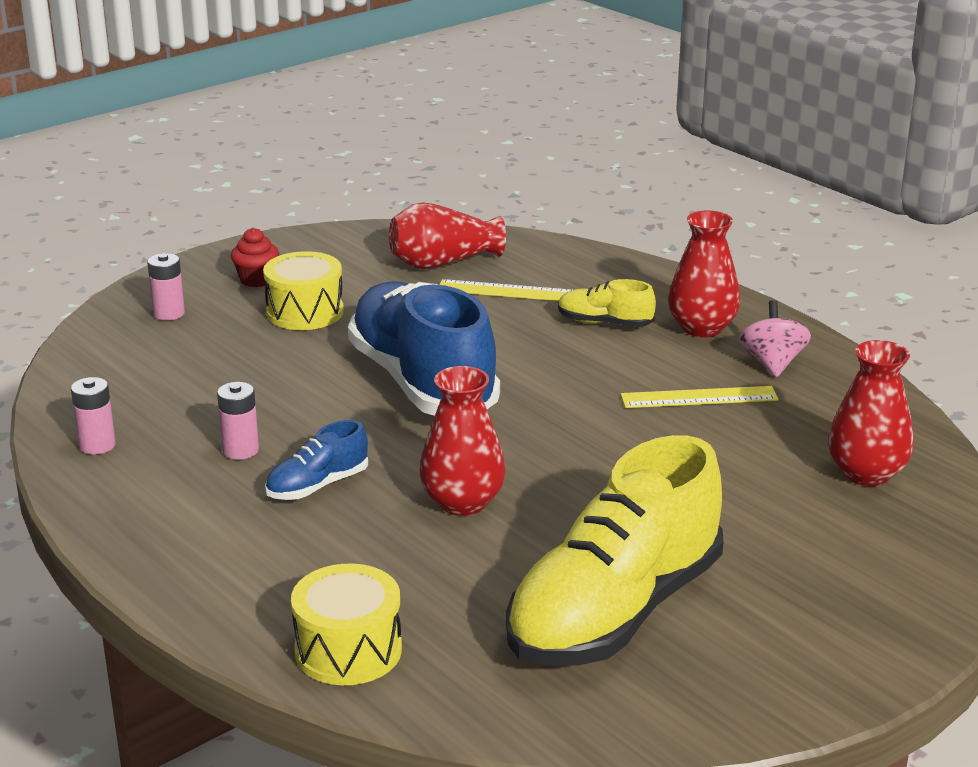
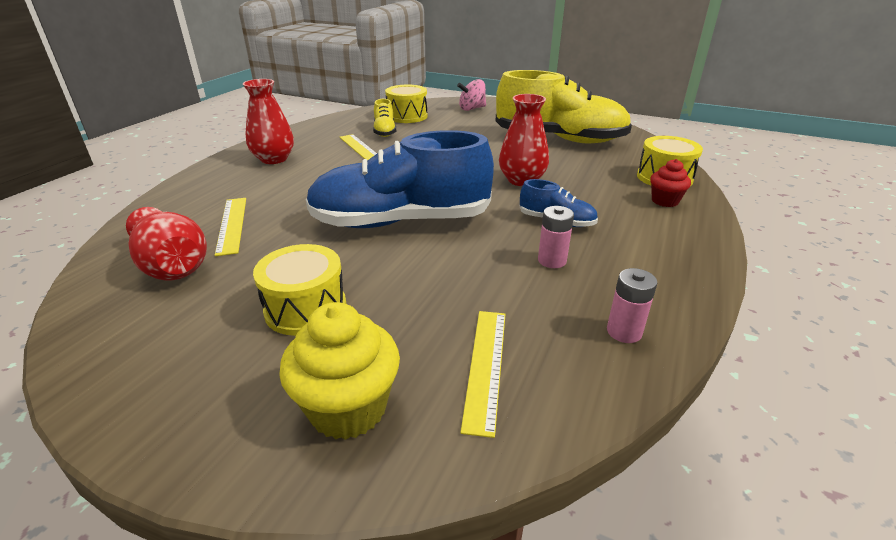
camera: 115 degrees left, 5 degrees up
pink battery [147,253,185,320] -> yellow cupcake [279,302,400,440]
red cupcake [231,228,279,287] -> red cupcake moved to [650,159,691,207]
blue shoe [348,281,500,416] -> blue shoe turned 45 degrees clockwise [306,130,494,228]
yellow shoe [558,279,656,327] -> yellow shoe moved to [373,99,396,137]
pink spinning top [739,300,811,377] -> pink spinning top moved to [457,79,486,111]
red vase [828,340,914,486] -> yellow drum [385,85,428,123]
none -> yellow ruler [460,311,505,438]

